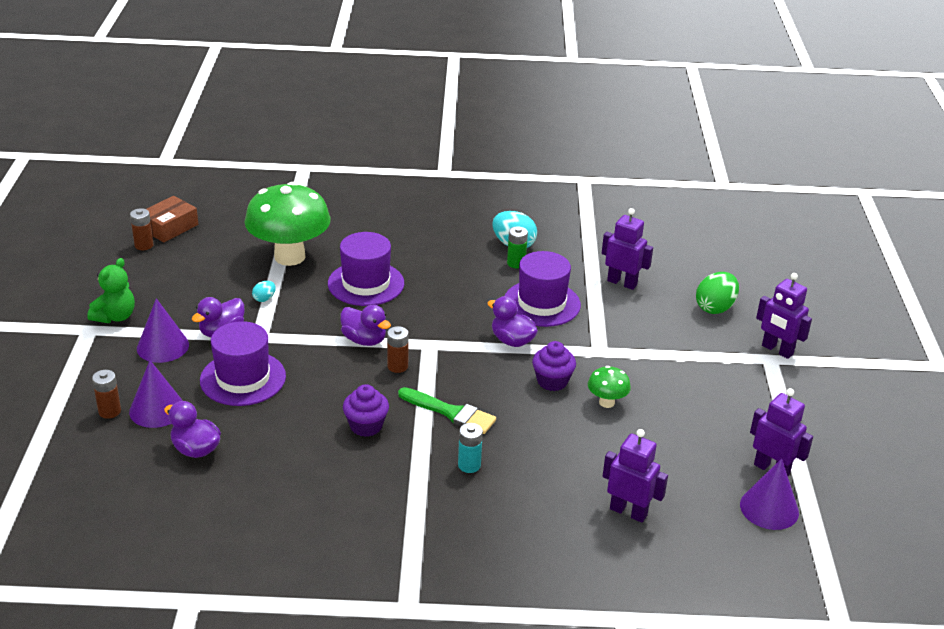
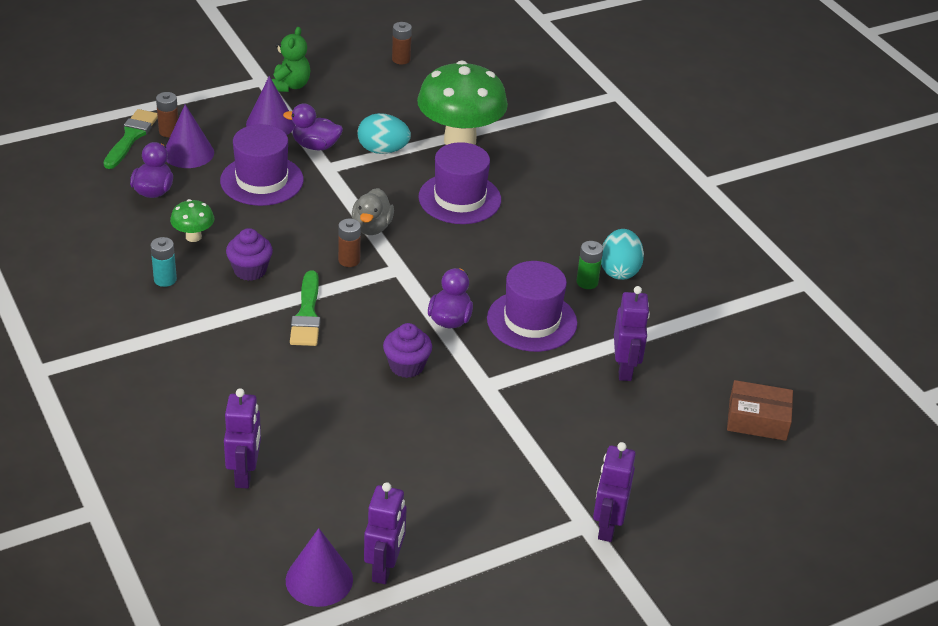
camera: 60 degrees right, 5 degrees up
green teddy bear [87,258,135,323] -> green teddy bear turned 75 degrees counterclockwise [271,27,310,92]
brown box [147,196,198,242] -> brown box moved to [727,380,793,441]
turquoise egg [252,281,276,302] -> turquoise egg [357,113,411,154], size x1.99
purple duck [340,305,391,346] -> grey duck [352,188,394,235]
turquoise battery [458,423,483,473] -> turquoise battery moved to [150,237,177,287]
green mushroom [588,366,631,408] -> green mushroom moved to [170,199,214,242]
green egg [696,272,739,314] -> none
none -> green brush [103,109,158,169]

